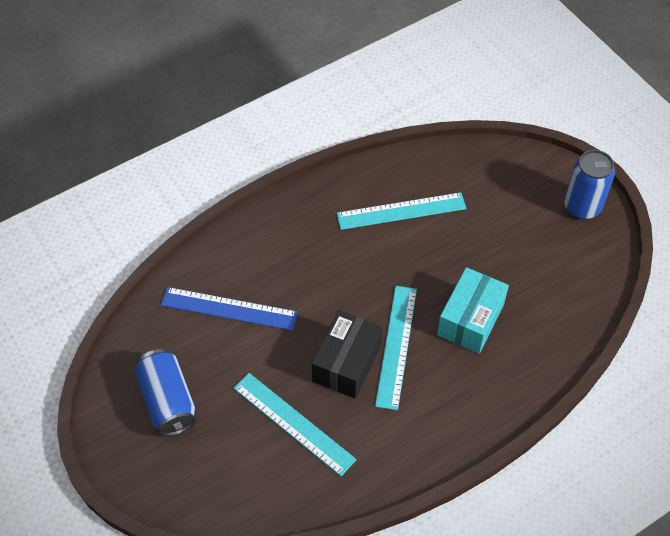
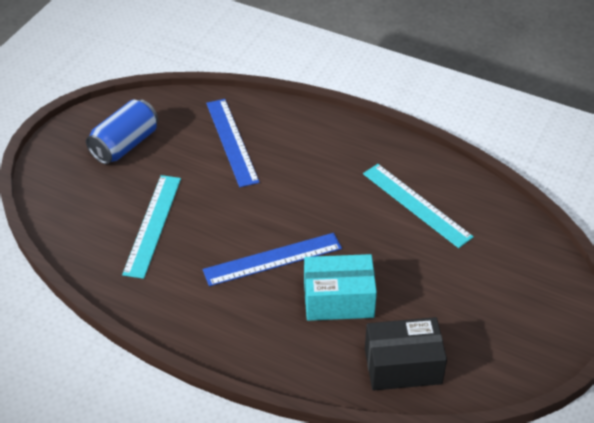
camera: 60 degrees right, 10 degrees down
black box [312,310,382,399] -> black box moved to [365,317,447,391]
turquoise ruler [375,286,417,410] -> blue ruler [203,233,342,286]
blue can [564,150,615,219] -> none

